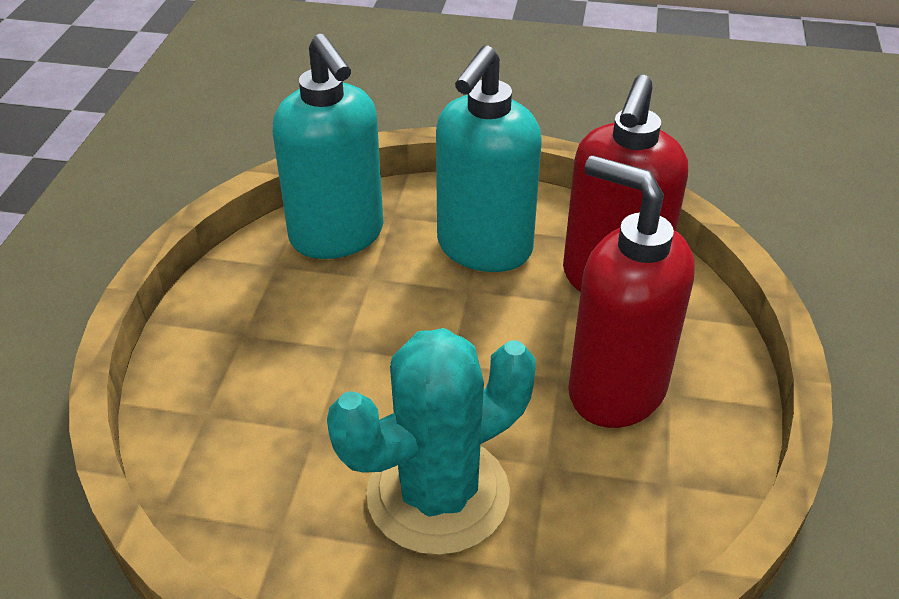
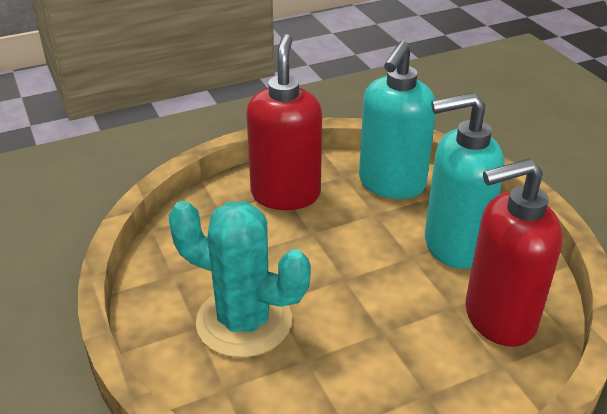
camera: 55 degrees right, 5 degrees down
red soap dispenser [568,156,695,428] -> red soap dispenser moved to [246,34,322,210]

